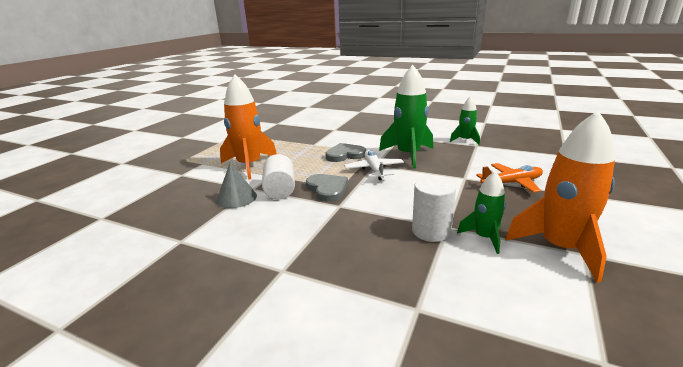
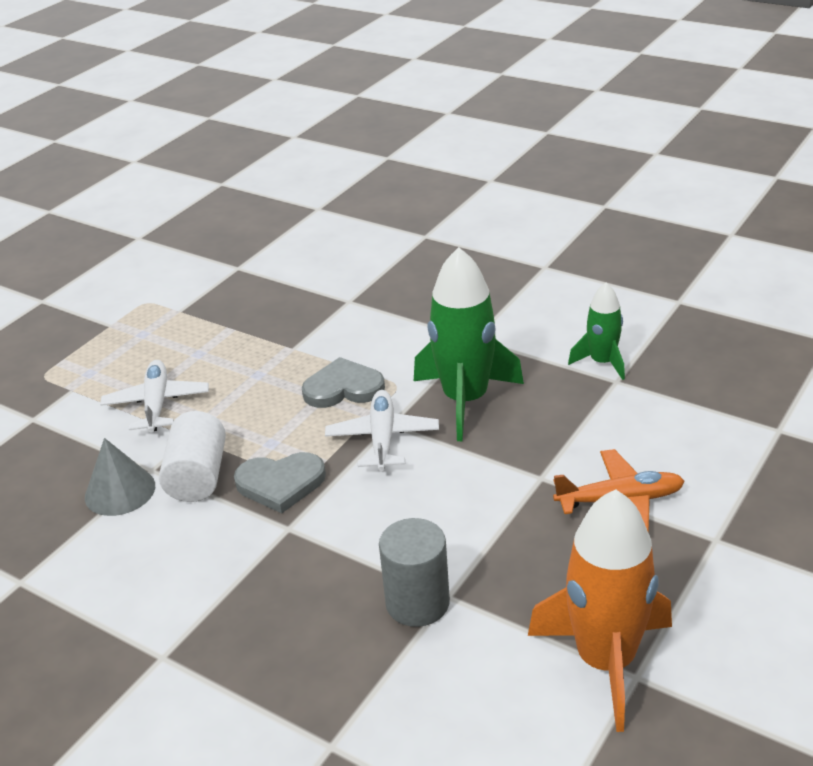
camera: 10 degrees right, 10 degrees up
orange rocket [220,74,277,180] -> white plane [100,360,209,433]
grey heart [306,174,348,202] -> grey heart turned 105 degrees clockwise [234,452,326,513]
white cylinder [412,177,456,242] -> grey cylinder [379,518,450,627]
green rocket [457,171,506,254] -> none

